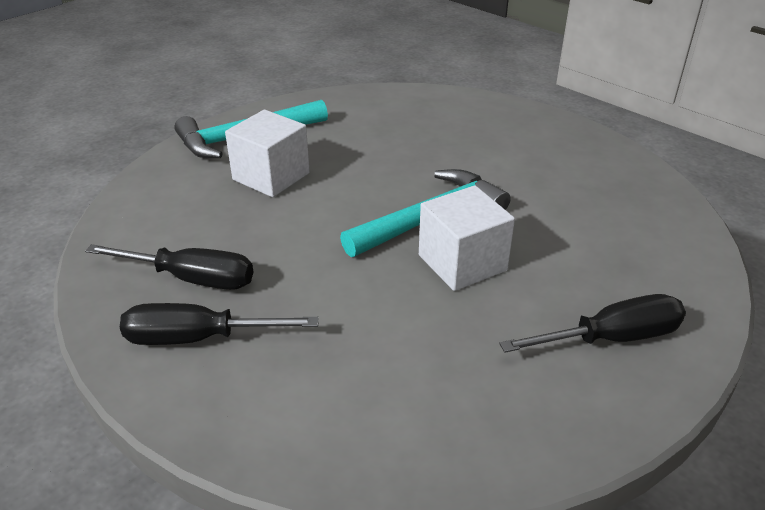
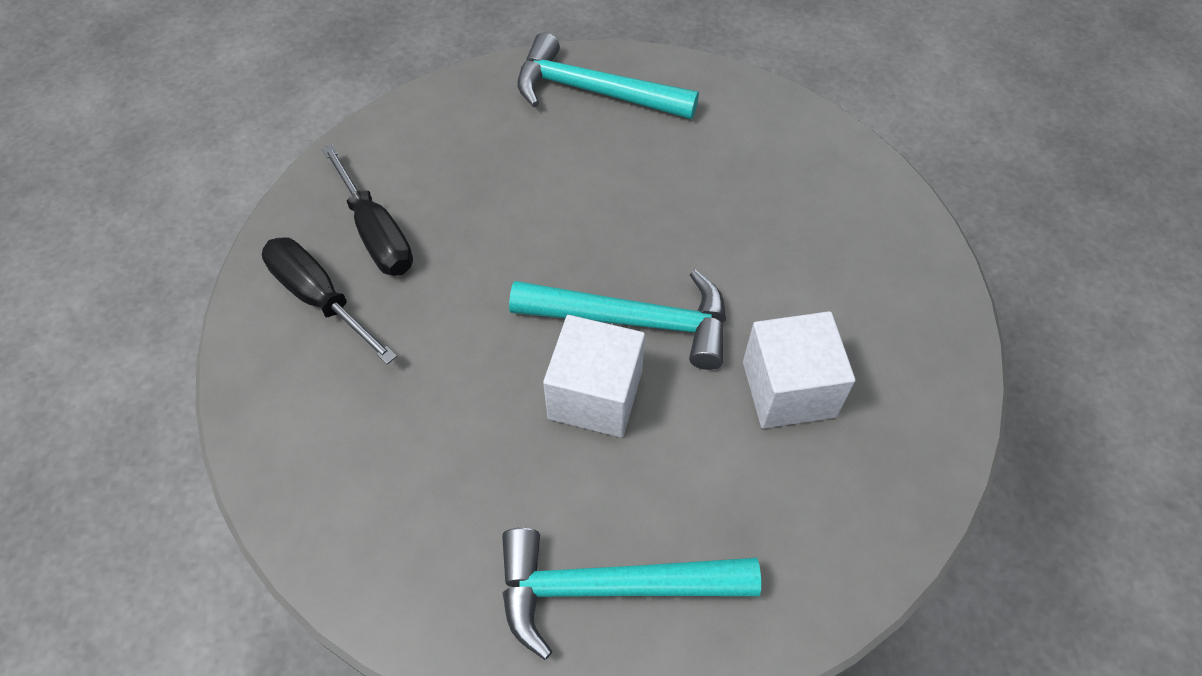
camera: 45 degrees right, 20 degrees up
white cube [225,110,310,197] -> white cube moved to [743,311,855,428]
black screwdriver [499,294,686,353] -> turquoise hammer [502,528,761,660]

